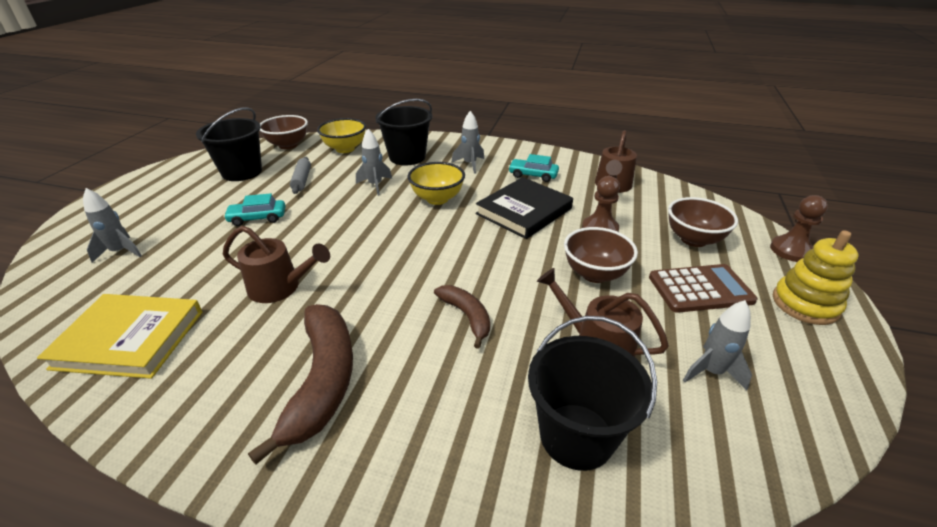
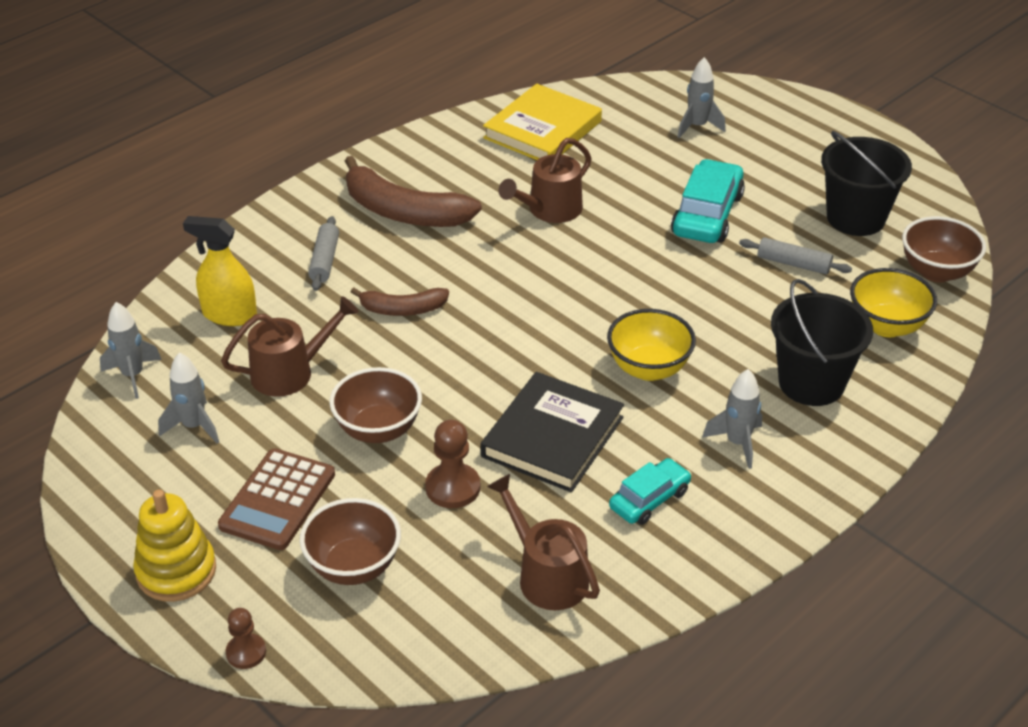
camera: 120 degrees right, 5 degrees up
turquoise car [224,193,286,226] -> turquoise car [671,159,745,243], size x1.63
grey rocket [356,129,392,196] -> grey rocket moved to [100,302,162,399]
black book [476,177,573,239] -> black book turned 45 degrees clockwise [481,372,624,492]
black bucket [528,316,657,471] -> yellow spray bottle [183,216,257,326]
brown pawn [770,195,828,262] -> brown pawn [225,608,266,669], size x0.65
none -> grey rolling pin [308,216,339,291]

